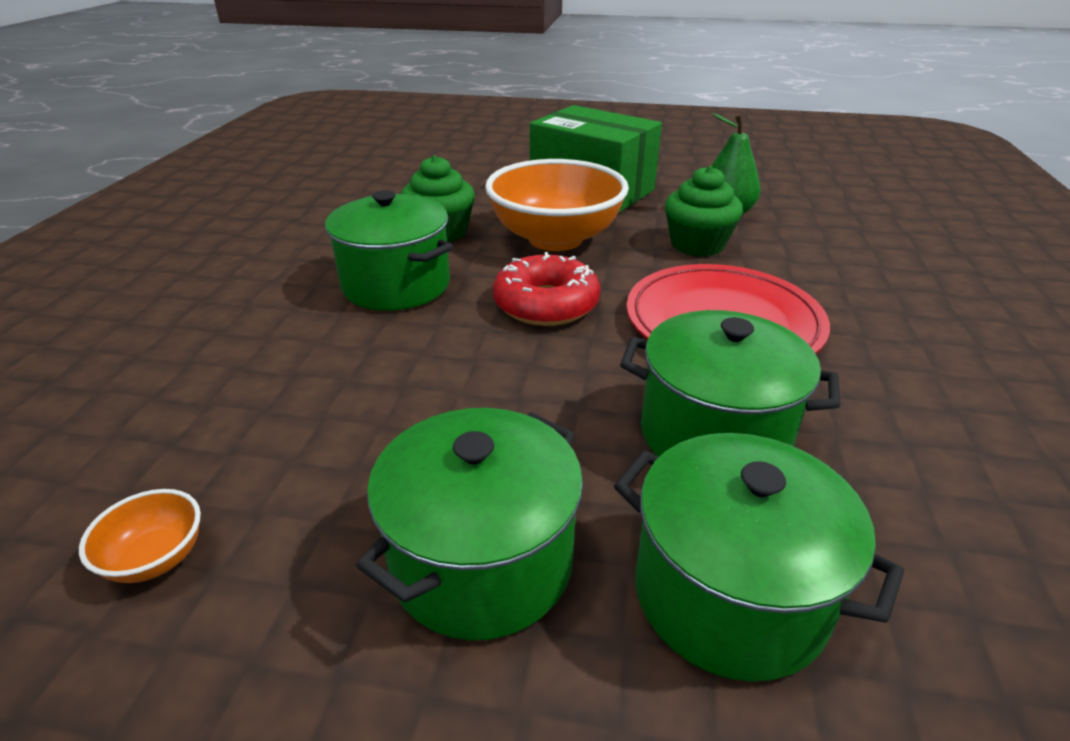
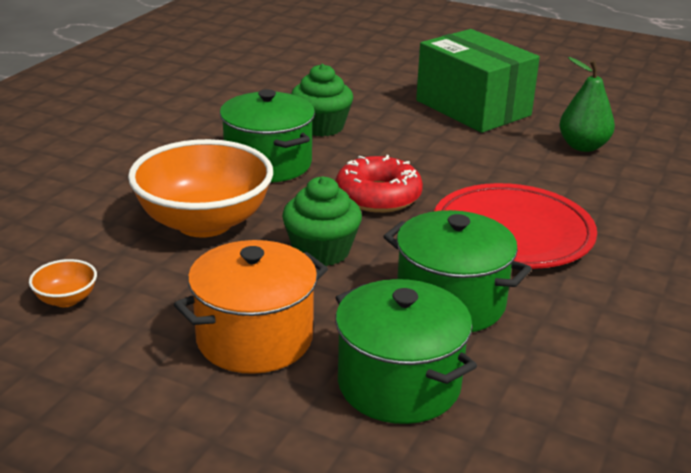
camera: 15 degrees right, 5 degrees down
green pot [356,408,583,641] -> orange pot [174,240,328,374]
orange bowl [485,159,629,251] -> orange bowl moved to [128,139,273,238]
green cupcake [665,166,743,257] -> green cupcake moved to [282,177,362,266]

